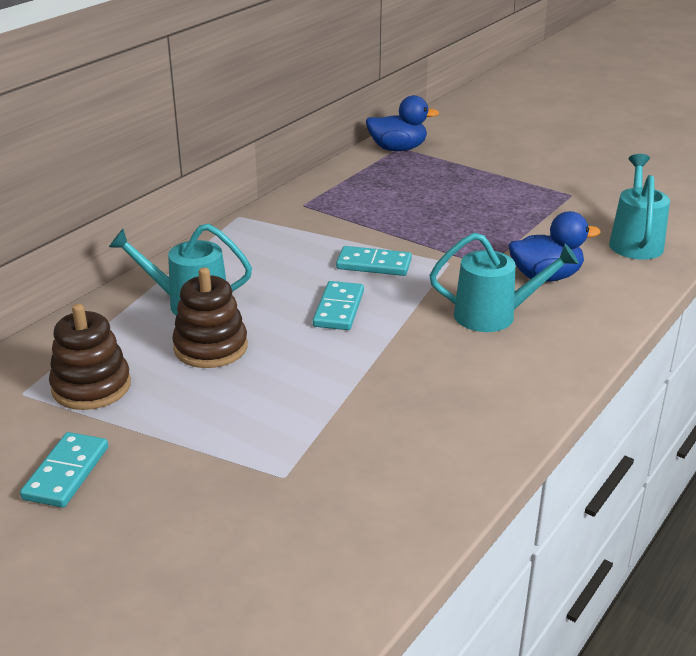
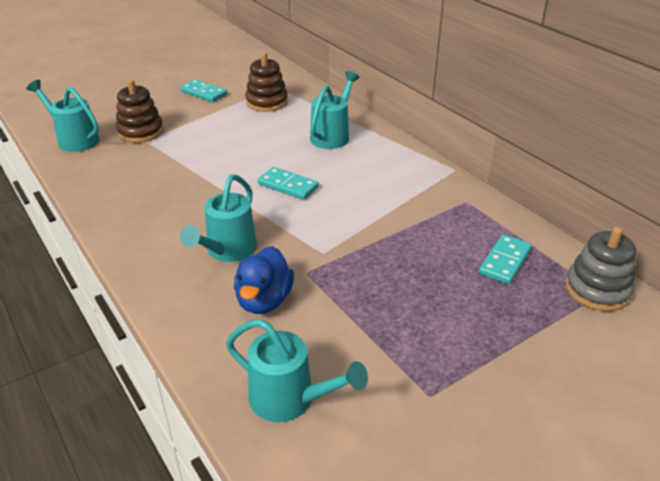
camera: 110 degrees right, 5 degrees up
brown stacking toy [172,267,248,368] -> brown stacking toy moved to [116,79,164,143]
turquoise domino [336,246,412,276] -> turquoise domino moved to [479,234,532,285]
blue duck [366,95,439,151] -> grey stacking toy [565,227,636,312]
none -> turquoise watering can [27,80,100,152]

